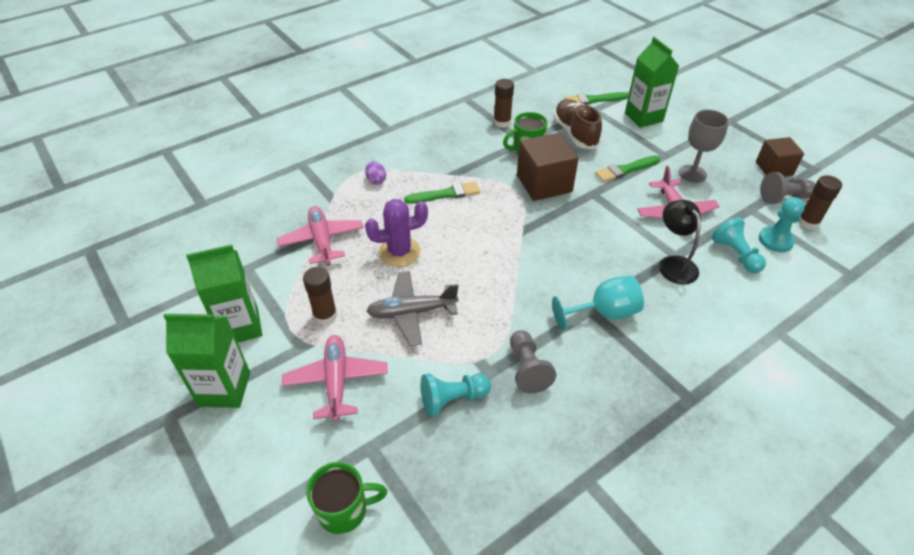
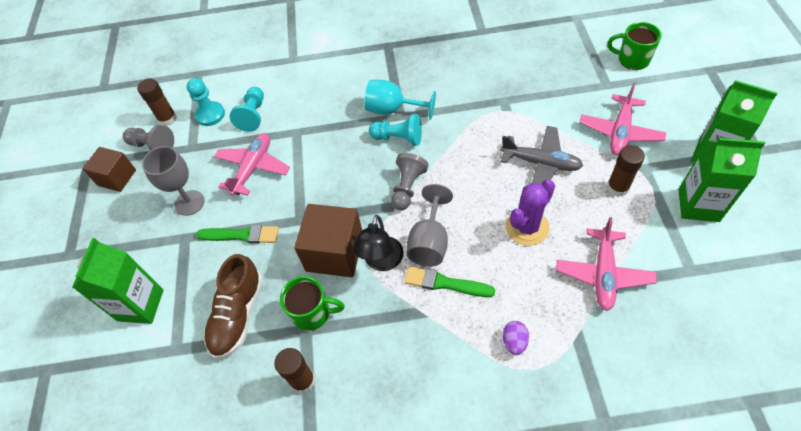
camera: 145 degrees left, 10 degrees up
purple cactus [365,199,428,267] -> purple cactus turned 60 degrees counterclockwise [506,179,555,246]
turquoise pawn [421,373,491,417] -> turquoise pawn moved to [369,114,422,146]
grey pawn [510,330,556,394] -> grey pawn moved to [391,153,429,210]
green brush [565,92,628,105] -> none
black lamp [659,200,701,284] -> black lamp moved to [353,215,404,271]
none -> grey goblet [406,184,453,267]

